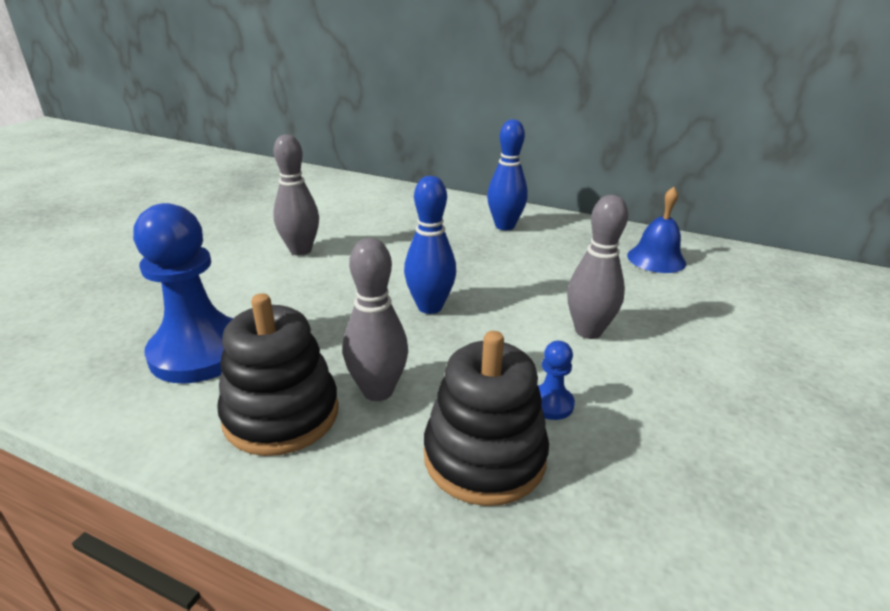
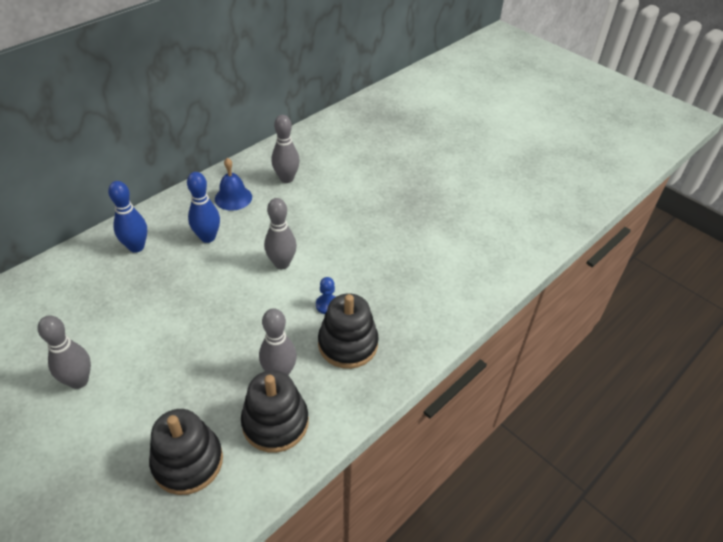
camera: 70 degrees left, 15 degrees up
blue pawn [133,203,233,384] -> black stacking toy [149,409,223,495]
blue bowling pin [404,176,456,314] -> blue bowling pin moved to [187,172,220,243]
none -> grey bowling pin [271,115,300,183]

